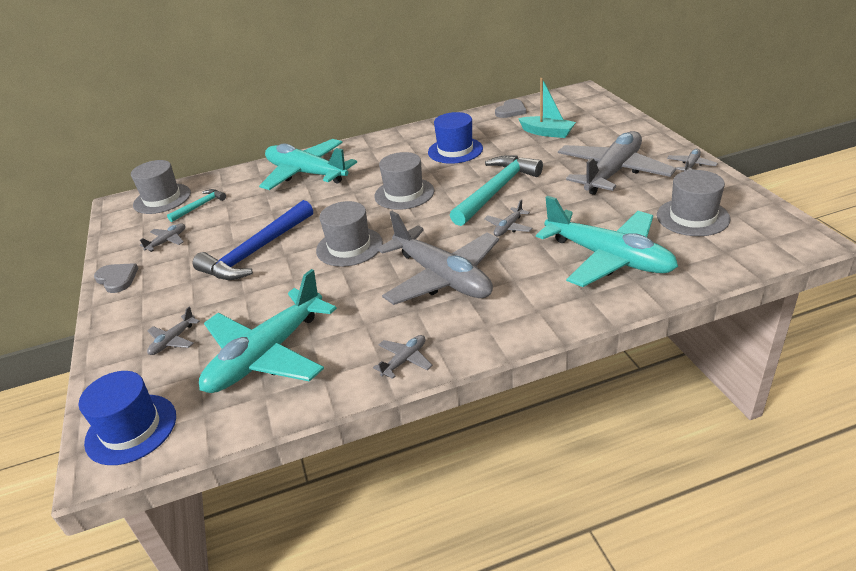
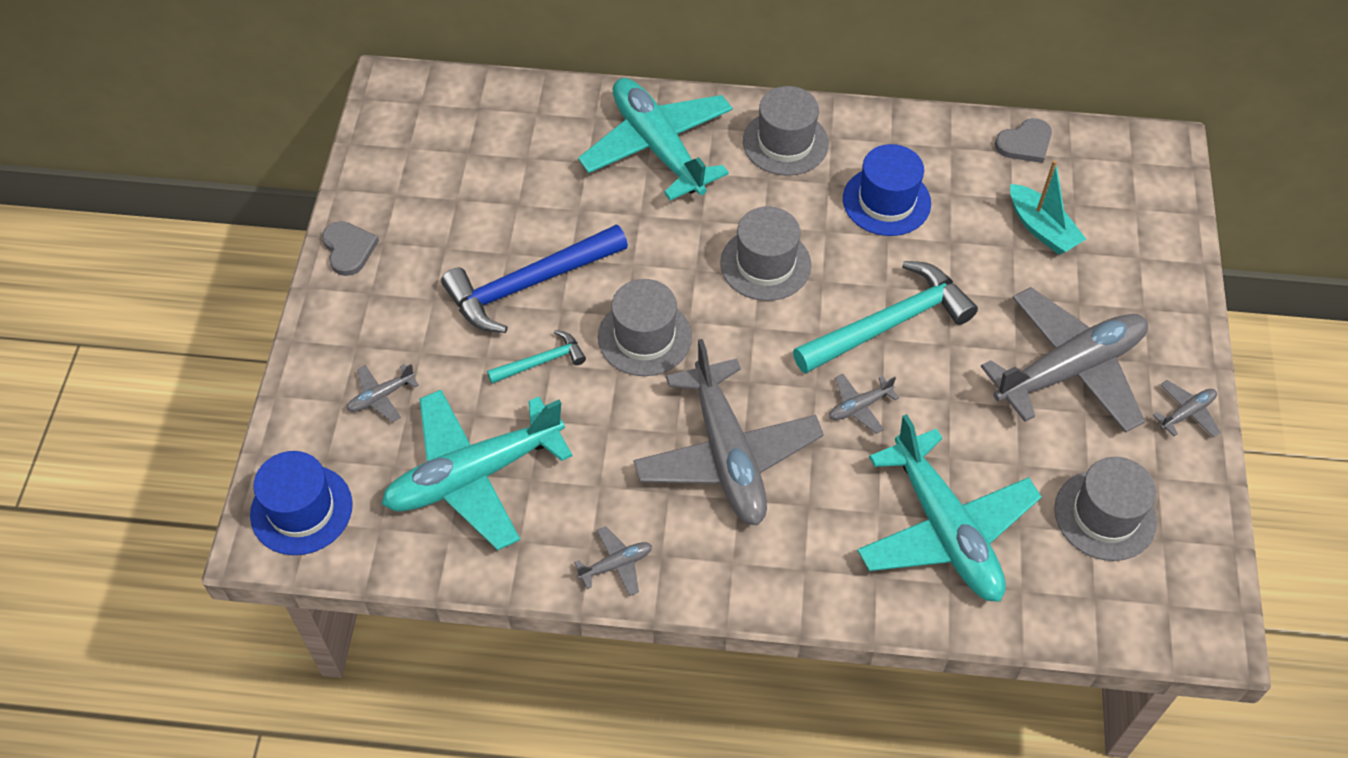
camera: 20 degrees right, 20 degrees up
grey hat [131,160,191,214] -> grey hat moved to [743,86,829,176]
grey plane [140,224,185,252] -> none
turquoise hammer [167,189,226,222] -> turquoise hammer moved to [487,330,586,384]

